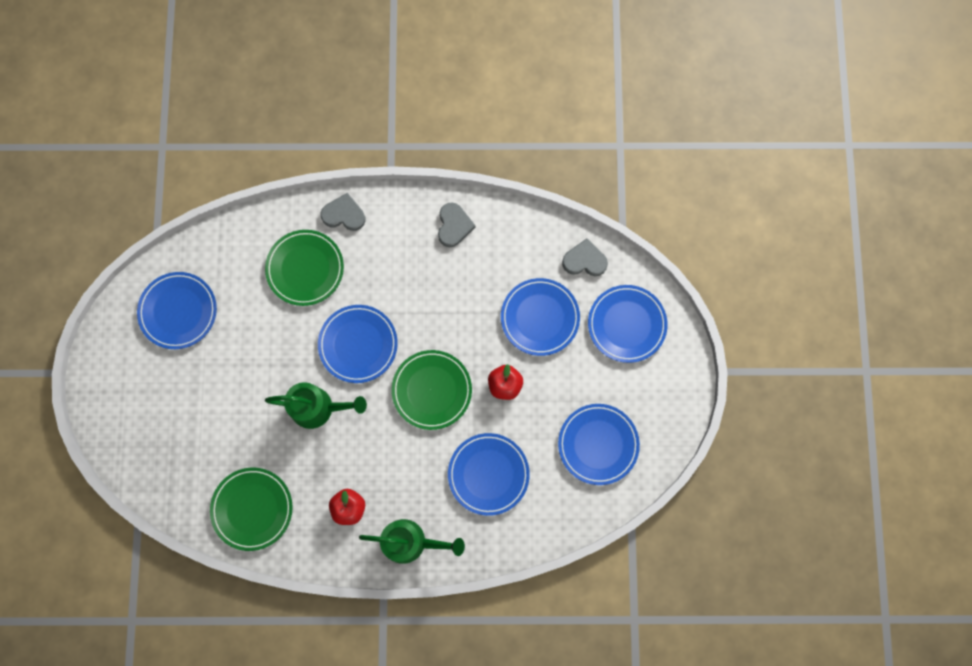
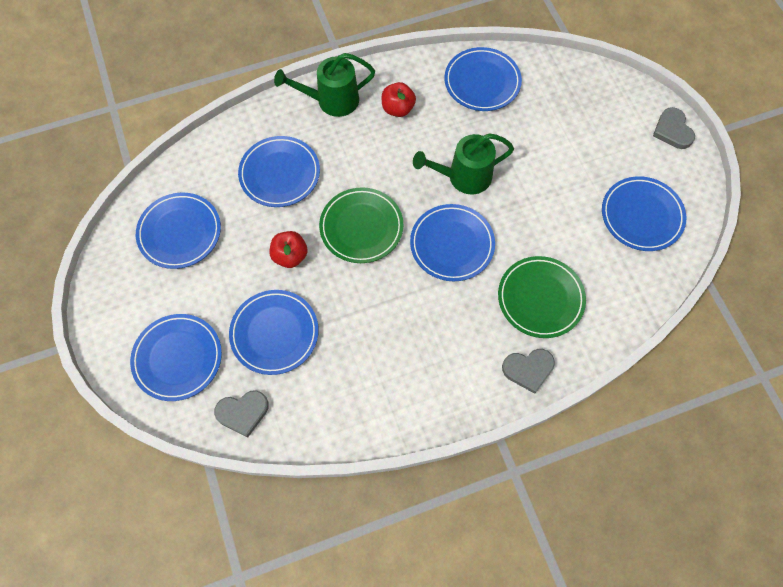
camera: 160 degrees right, 10 degrees down
green plate [210,468,293,551] -> blue plate [444,47,522,111]
grey heart [438,202,475,247] -> grey heart moved to [653,107,695,149]

